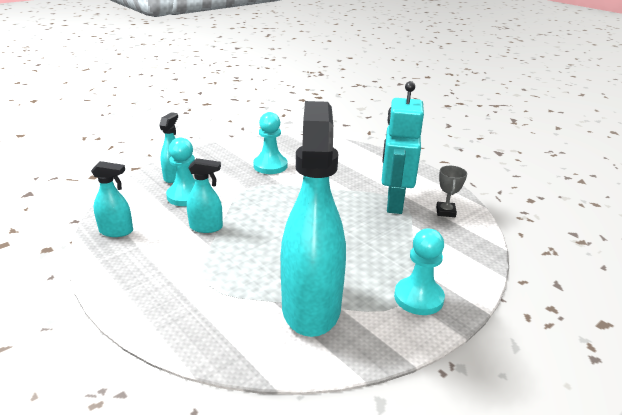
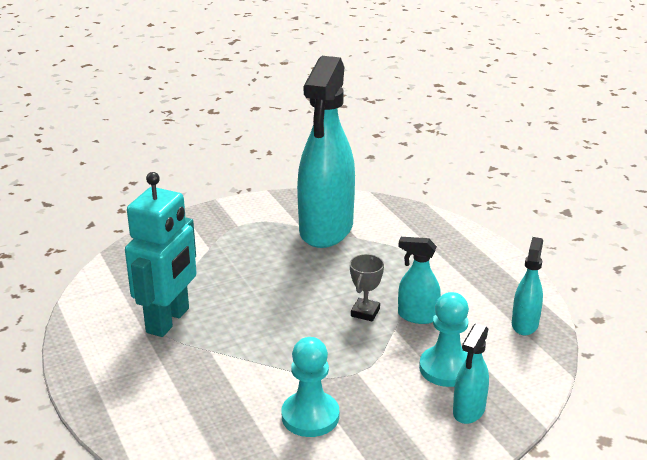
camera: 165 degrees left, 0 degrees up
turquoise spray bottle [91,161,133,237] -> turquoise spray bottle turned 90 degrees clockwise [512,237,543,336]
turquoise pawn [394,229,445,315] -> none
grey trophy [436,166,467,217] -> grey trophy moved to [350,254,384,321]

